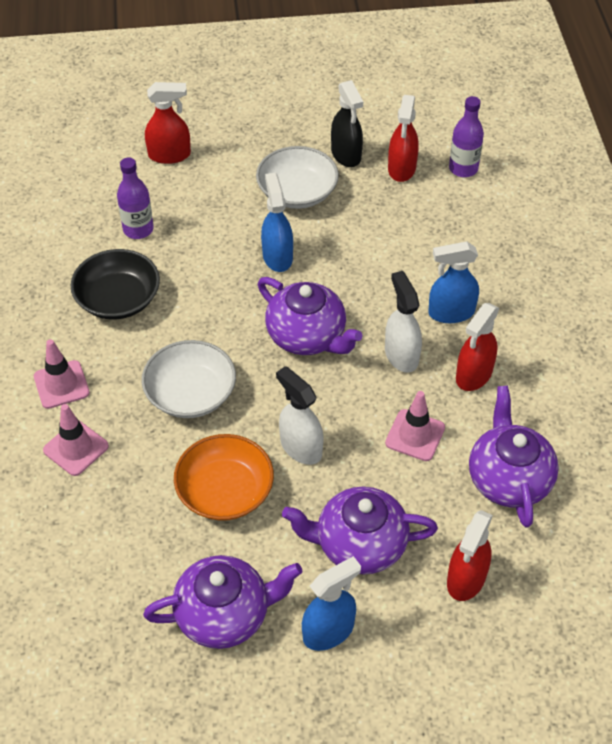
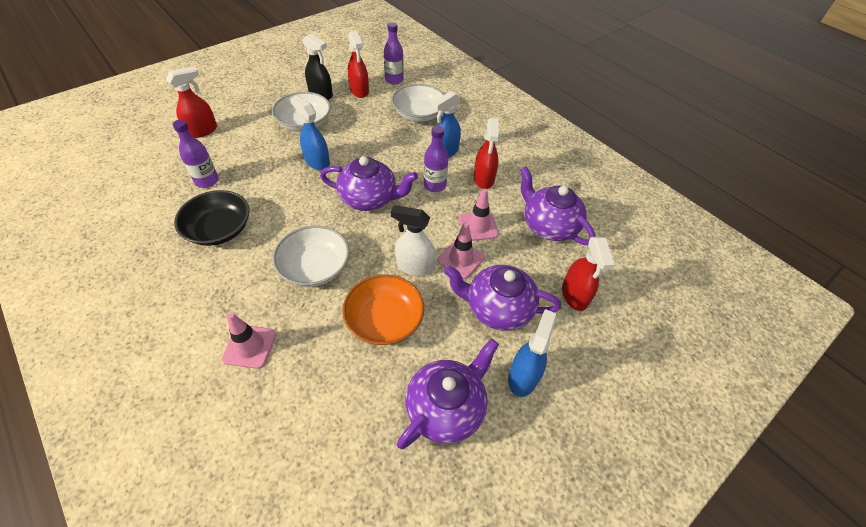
camera: 35 degrees left, 0 degrees up
pink traffic cone [34,339,90,409] -> pink traffic cone moved to [438,222,485,279]
purple teapot [282,487,438,574] -> purple teapot turned 45 degrees clockwise [444,265,561,331]
white spray bottle [385,271,422,373] -> purple bottle [424,126,449,192]
none -> white bowl [392,84,445,122]

